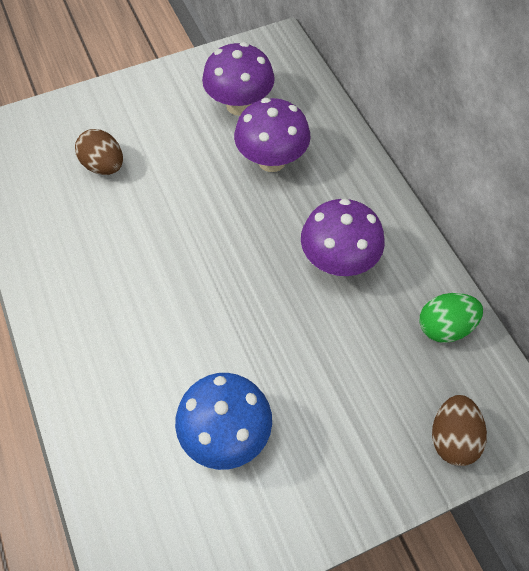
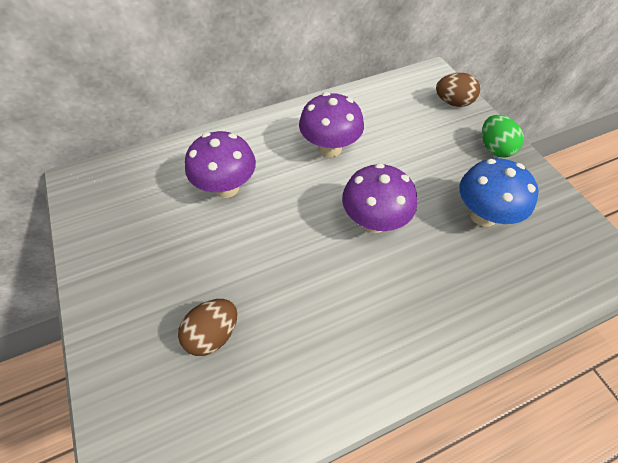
camera: 90 degrees left, 5 degrees down
purple mushroom [202,42,275,116] -> purple mushroom moved to [342,163,417,233]
green egg [420,293,483,343] -> green egg moved to [482,115,524,158]

